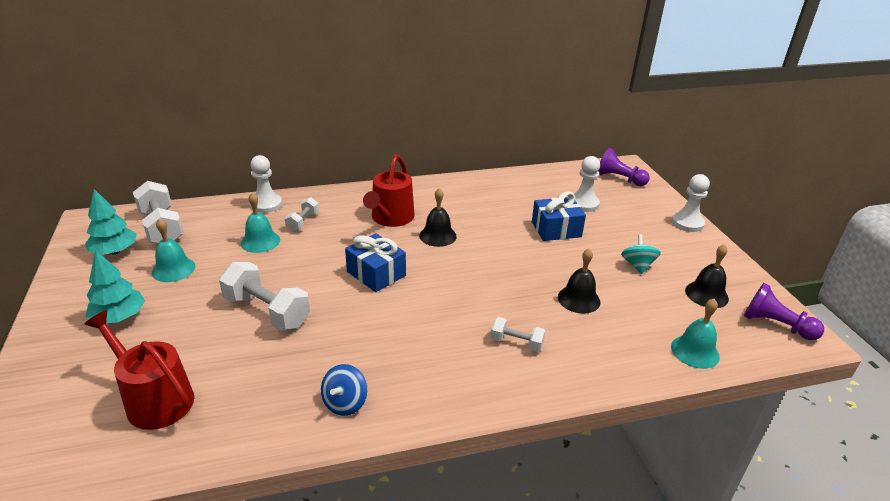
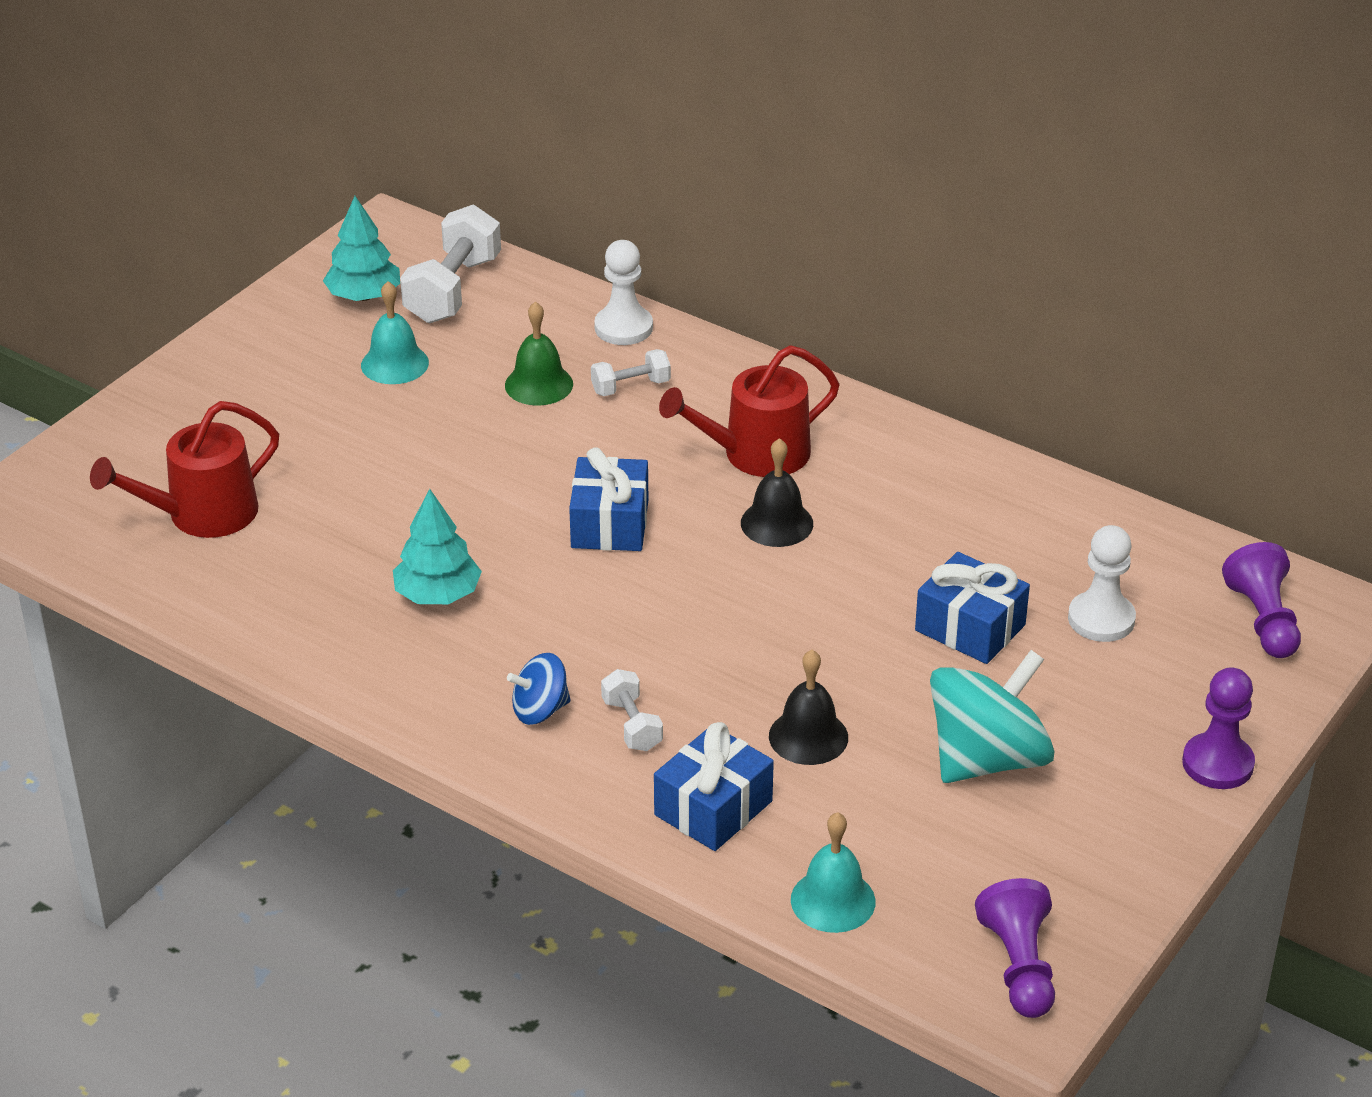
camera: 50 degrees right, 5 degrees up
red watering can [84,311,194,430] -> red watering can turned 120 degrees counterclockwise [90,401,279,538]
turquoise tree [85,250,145,323] -> turquoise tree moved to [393,489,482,604]
white dumbbell [219,262,310,331] -> none
turquoise bell [241,193,280,253] -> green bell [505,301,573,406]
blue spinning top [321,364,367,416] -> blue spinning top moved to [507,653,571,725]
turquoise spinning top [621,234,661,274] -> turquoise spinning top [930,650,1055,783], size x1.93
white pawn [672,174,710,232] -> purple pawn [1182,667,1255,789]
black bell [685,244,729,308] -> none
none -> blue gift [654,722,774,851]

